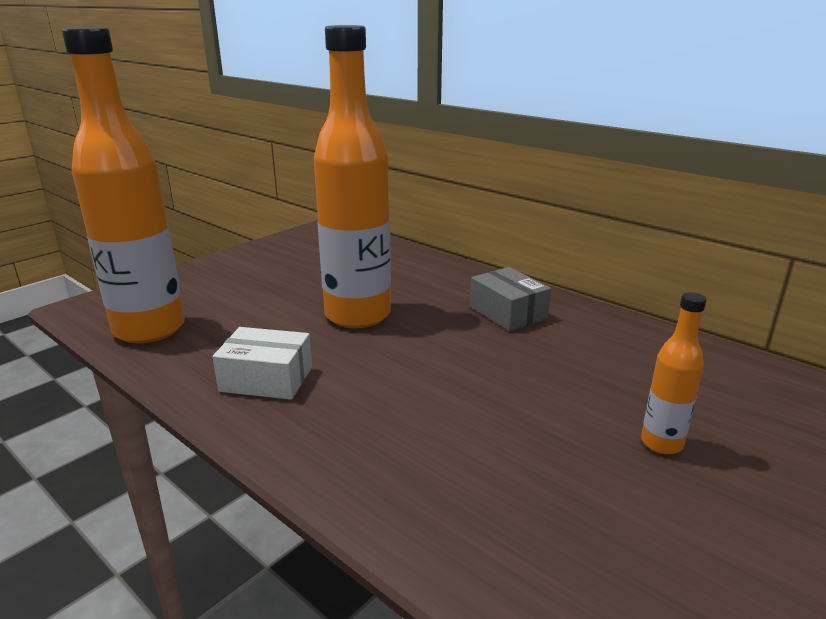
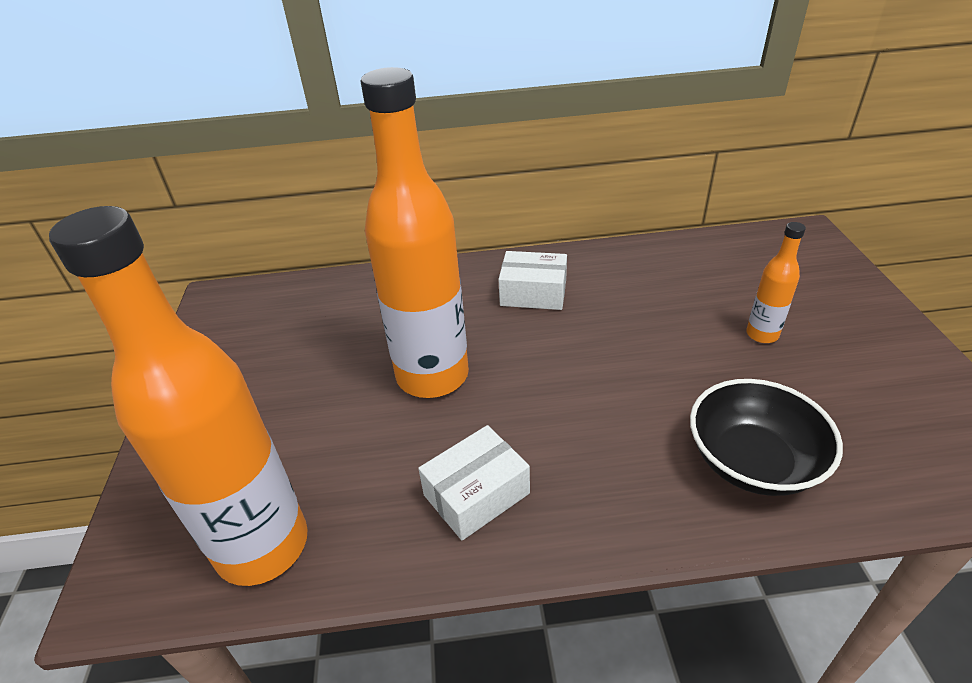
camera: 45 degrees left, 15 degrees up
grey box [470,267,551,331] -> white box [498,251,567,310]
none -> black bowl [690,379,843,496]

